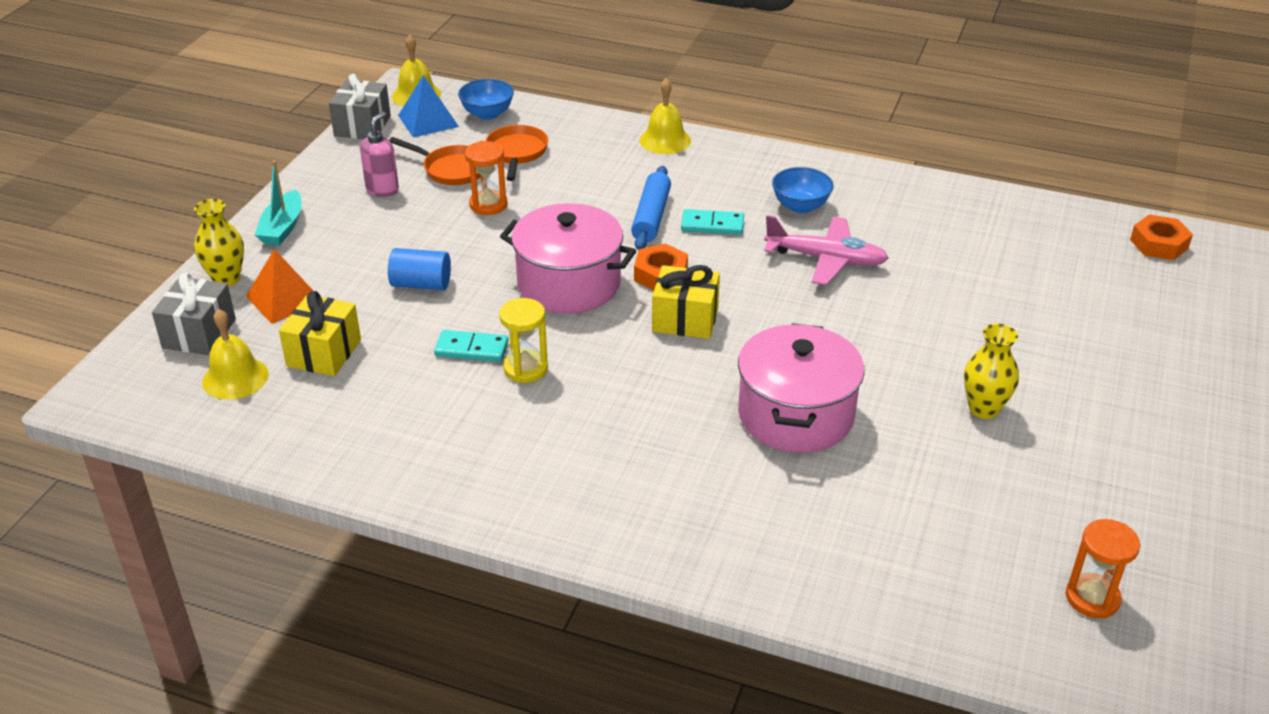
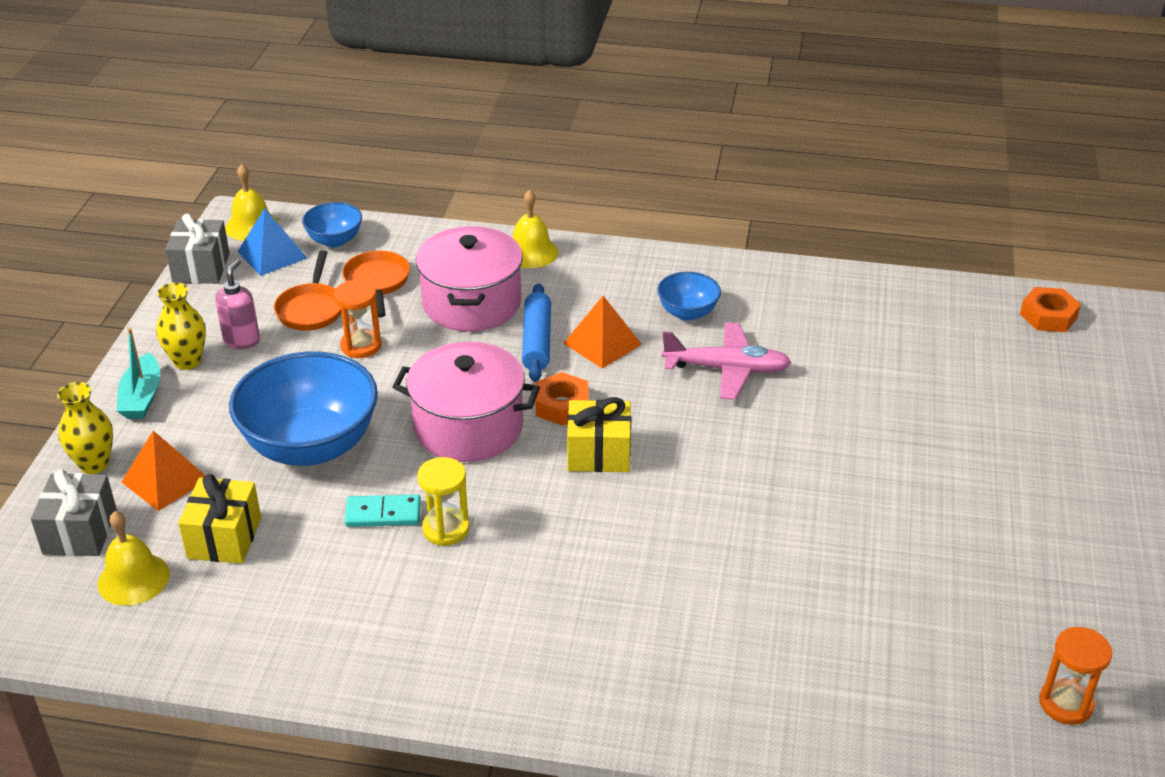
camera: 10 degrees left, 0 degrees up
blue cylinder [388,248,451,290] -> blue bowl [229,351,378,466]
orange pan [389,137,481,185] -> orange pan turned 75 degrees clockwise [274,250,341,331]
turquoise domino [681,209,744,235] -> orange pyramid [563,296,642,369]
pink pot [738,323,865,453] -> pink pot moved to [416,226,523,332]
yellow vase [964,324,1019,419] -> yellow vase moved to [156,282,206,370]

